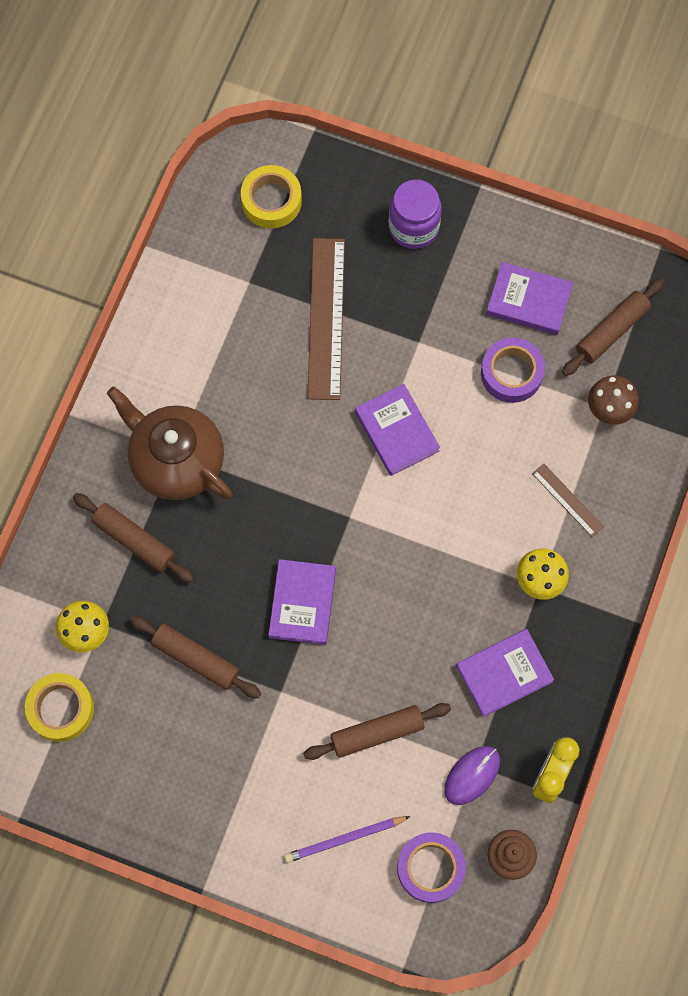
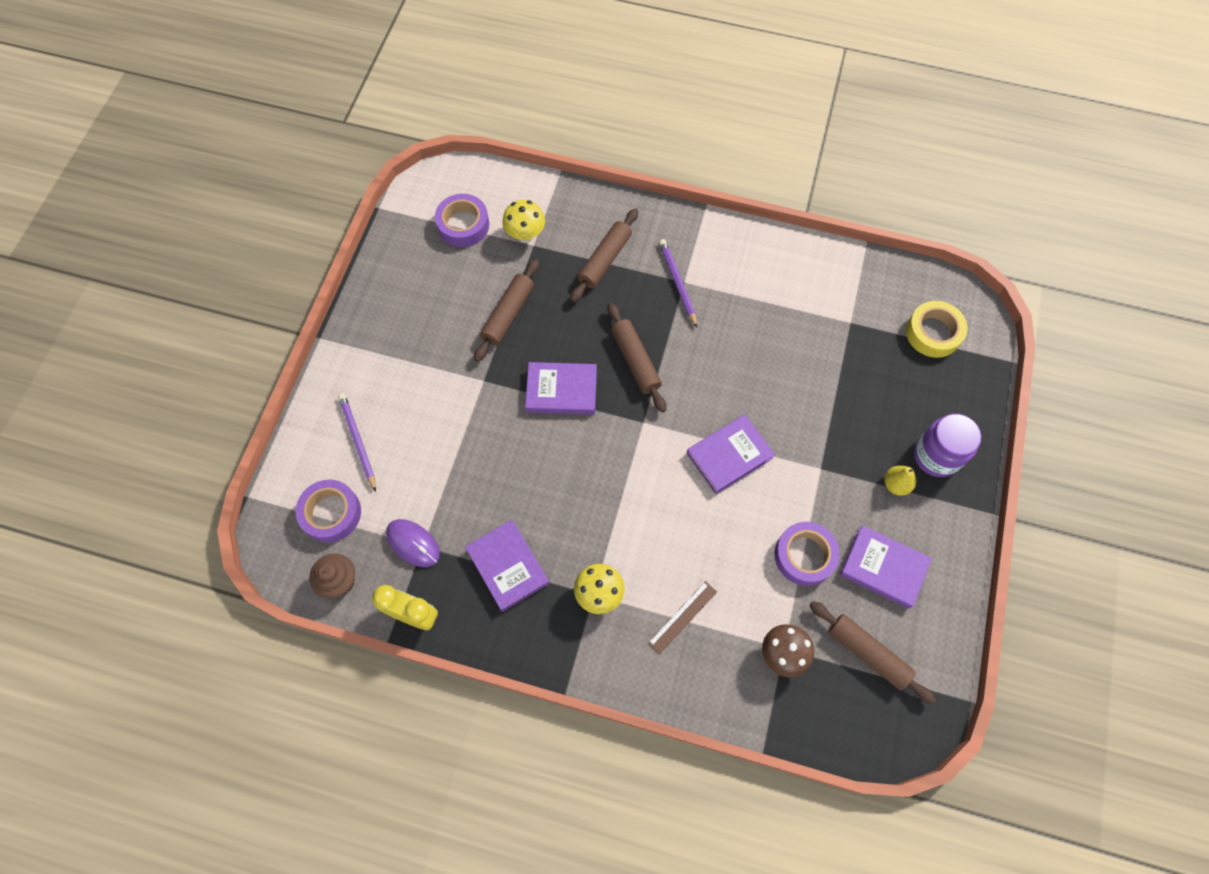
camera: 85 degrees right, 5 degrees down
yellow tape [25,673,94,742] -> purple tape [435,194,489,247]
brown teapot [107,387,232,500] -> purple pencil [659,239,697,327]
brown rolling pin [303,703,451,760] -> brown rolling pin moved to [607,303,666,412]
brown ruler [307,238,345,400] -> none
purple book [486,262,573,335] -> purple book turned 75 degrees counterclockwise [840,525,932,609]
none -> yellow pear [884,465,916,496]

